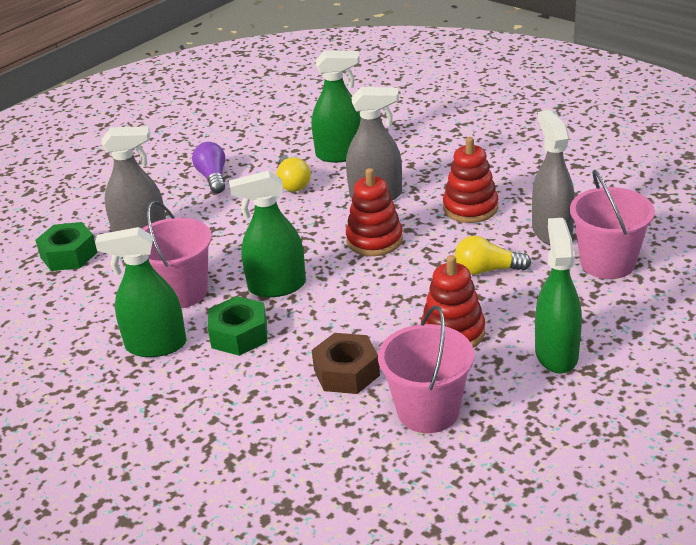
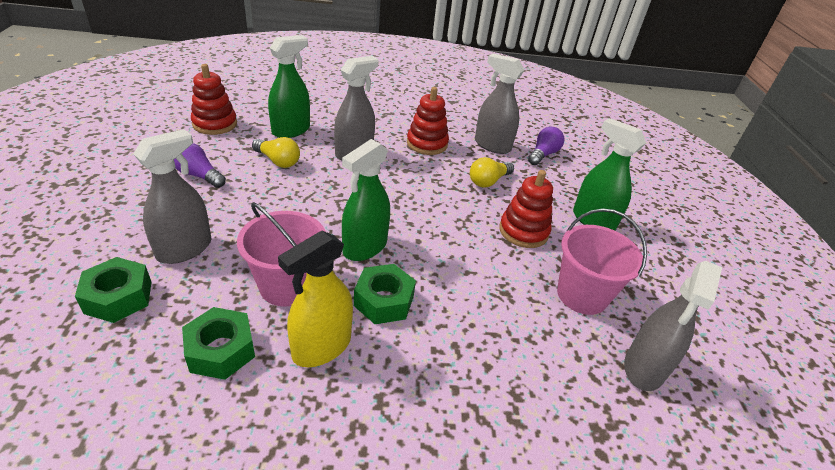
camera: 50 degrees left, 5 degrees up
green spray bottle [95,227,187,357] -> yellow spray bottle [278,231,353,367]
brown nut [312,333,380,394] -> none
red stacking toy [346,168,403,256] -> red stacking toy moved to [191,64,237,135]
pink bucket [570,170,655,279] -> purple light bulb [528,127,565,165]
none -> green nut [182,307,255,380]
none -> grey spray bottle [624,261,722,391]

